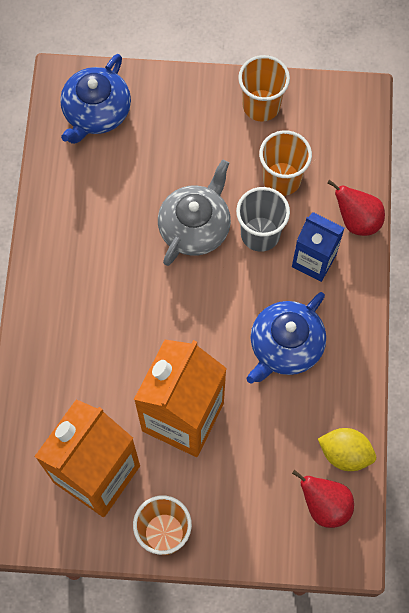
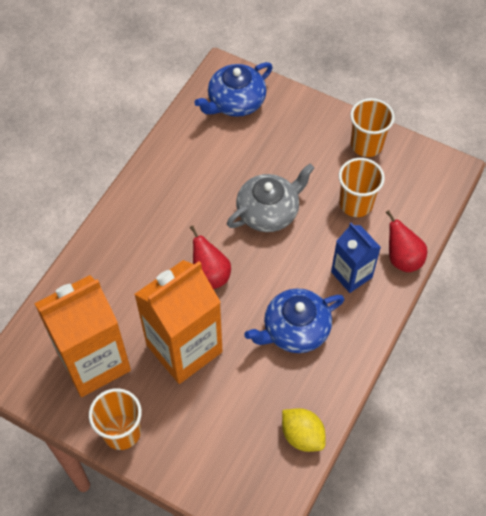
camera: 25 degrees right, 10 degrees down
grey cup [236,187,290,252] -> none
red pear [292,470,354,528] -> red pear moved to [190,226,231,289]

